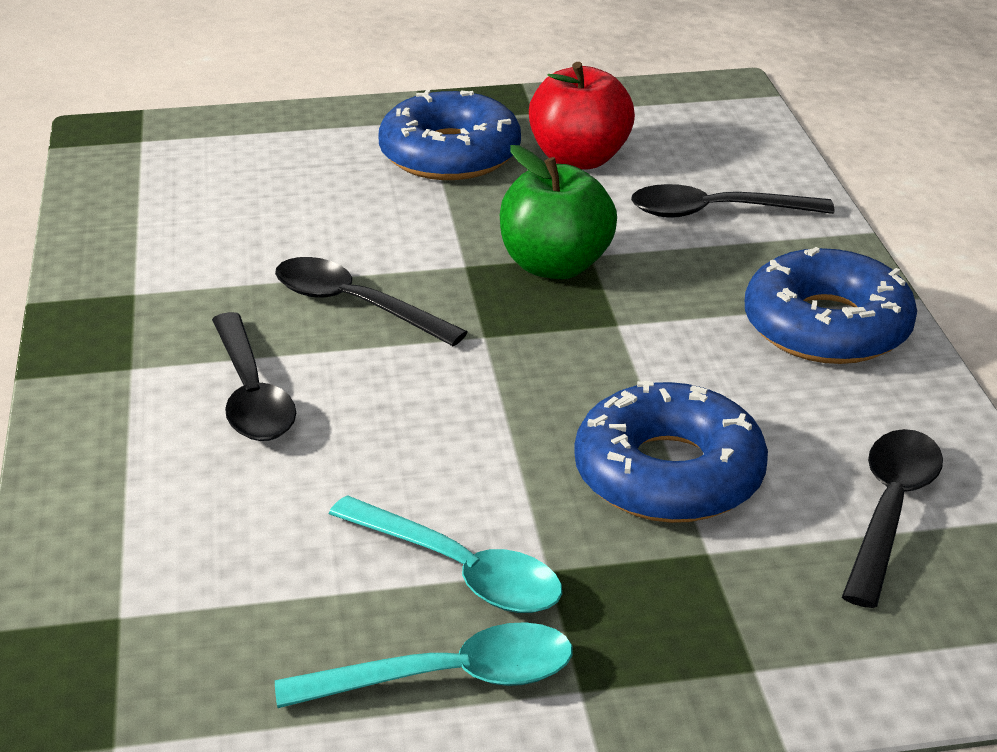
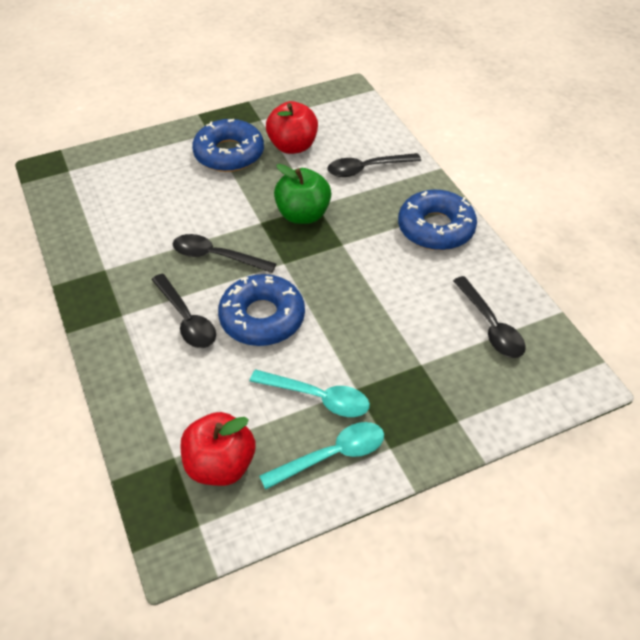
camera: 15 degrees left, 15 degrees up
blue donut [574,381,768,523] -> blue donut moved to [218,274,305,346]
black spoon [842,429,943,608] -> black spoon turned 150 degrees clockwise [453,276,526,358]
none -> red apple [181,412,255,486]

